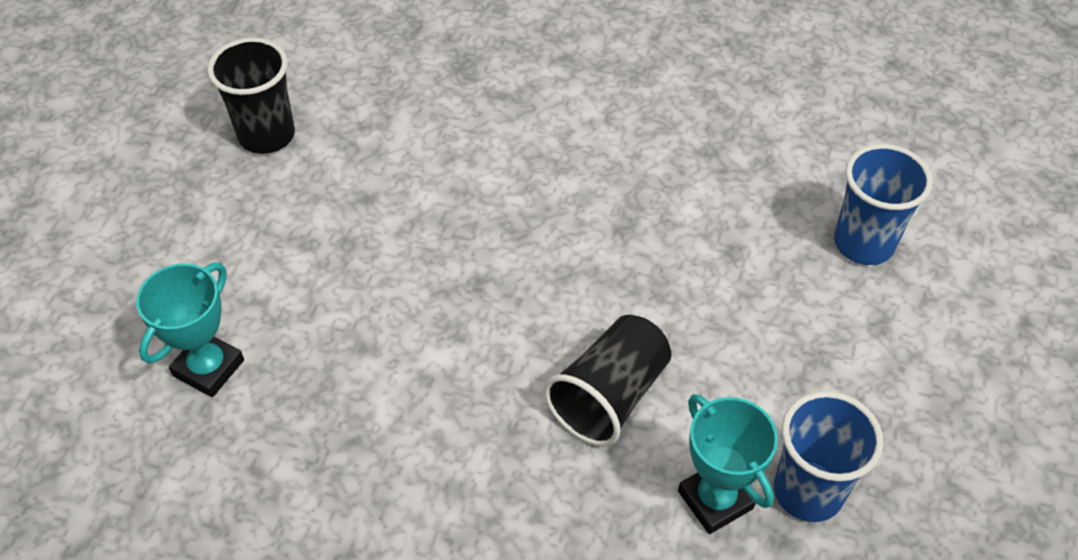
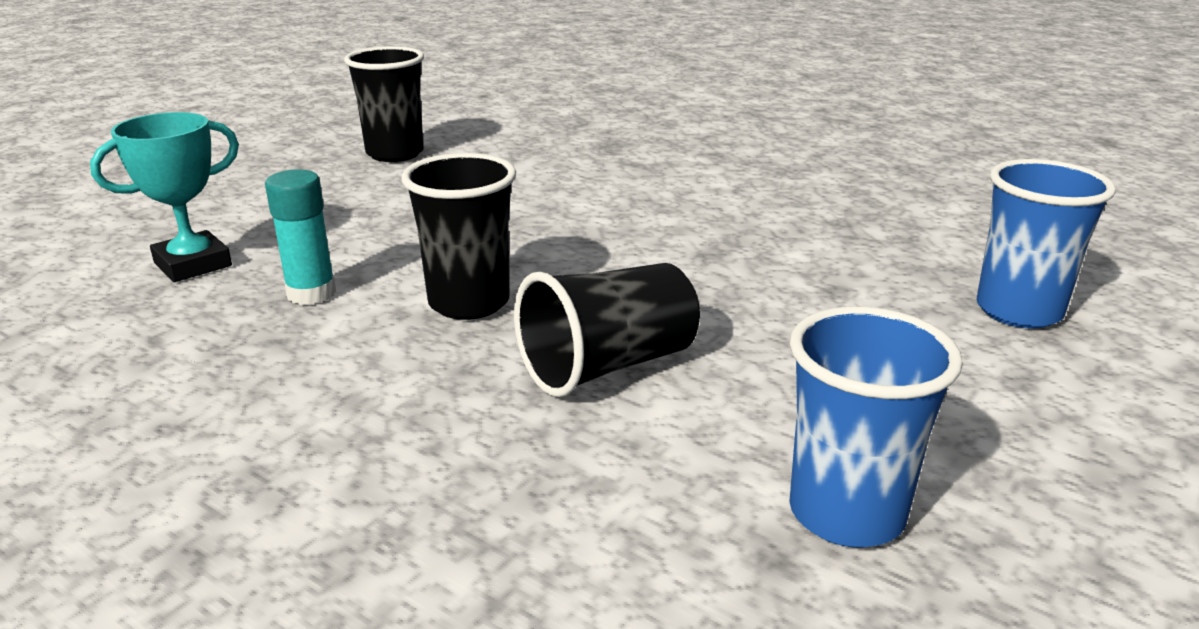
camera: 20 degrees right, 25 degrees down
turquoise trophy [678,394,778,534] -> none
none -> turquoise glue stick [265,169,336,305]
none -> black cup [401,153,516,320]

